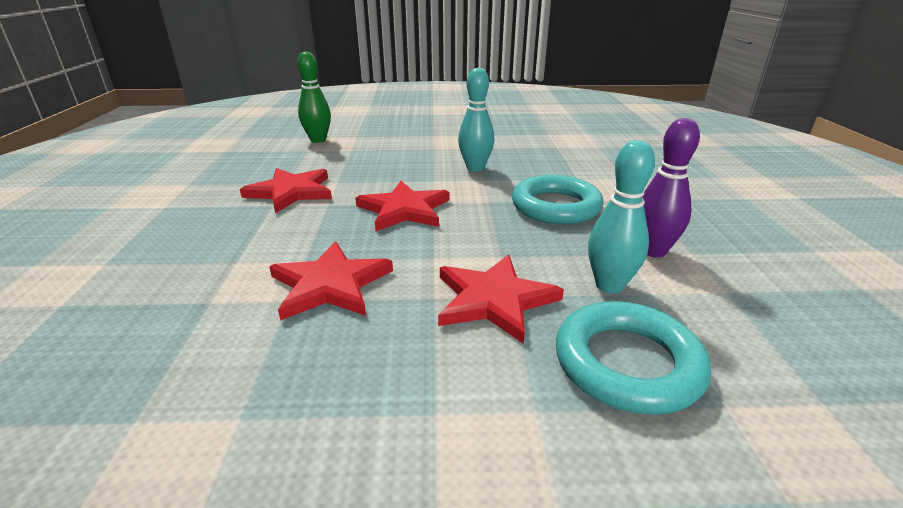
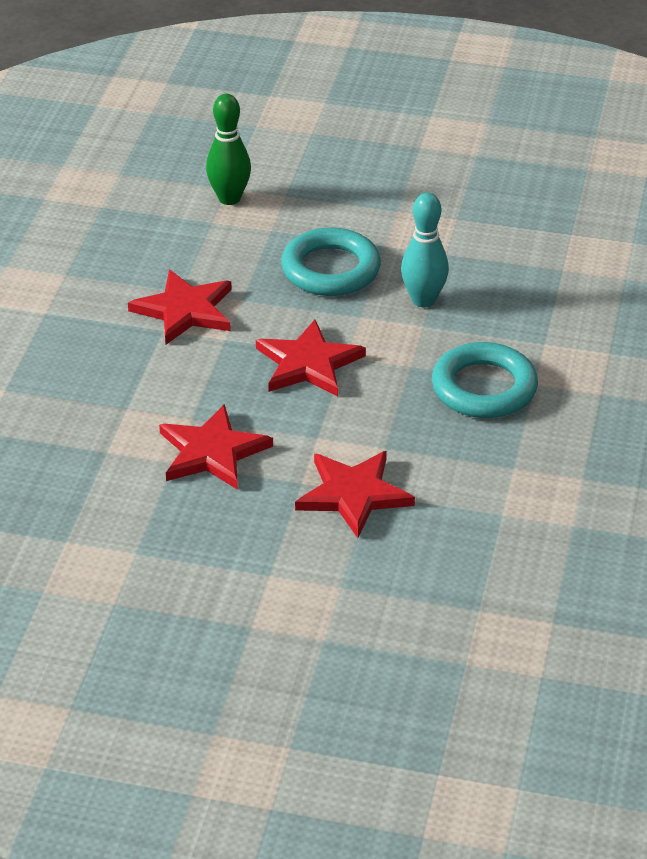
camera: 15 degrees right, 10 degrees up
turquoise ring [556,301,711,415] -> turquoise ring moved to [281,227,381,296]
turquoise bowling pin [588,140,655,294] -> none
purple bowling pin [642,118,700,258] -> none

